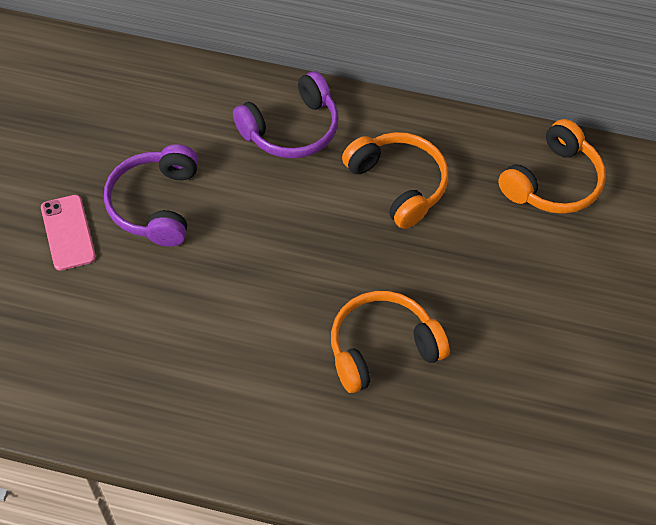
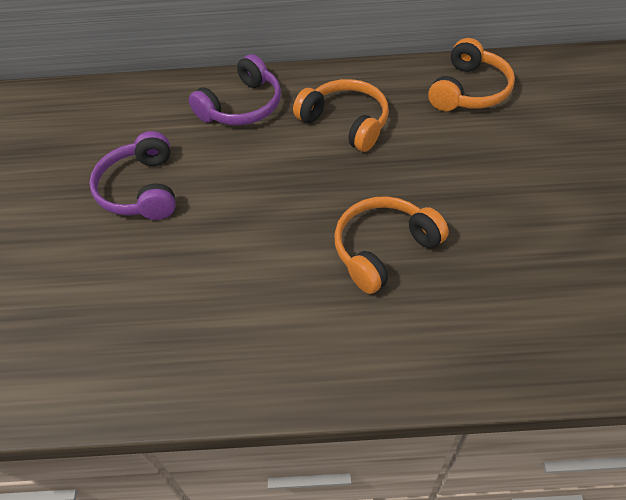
camera: 10 degrees left, 5 degrees down
pink phone [41,195,96,271] -> none

